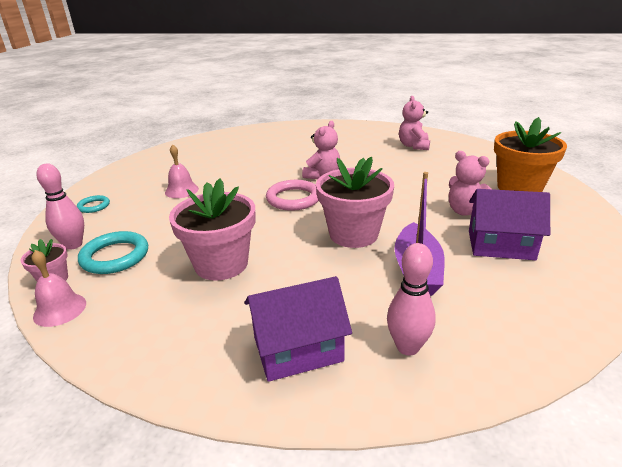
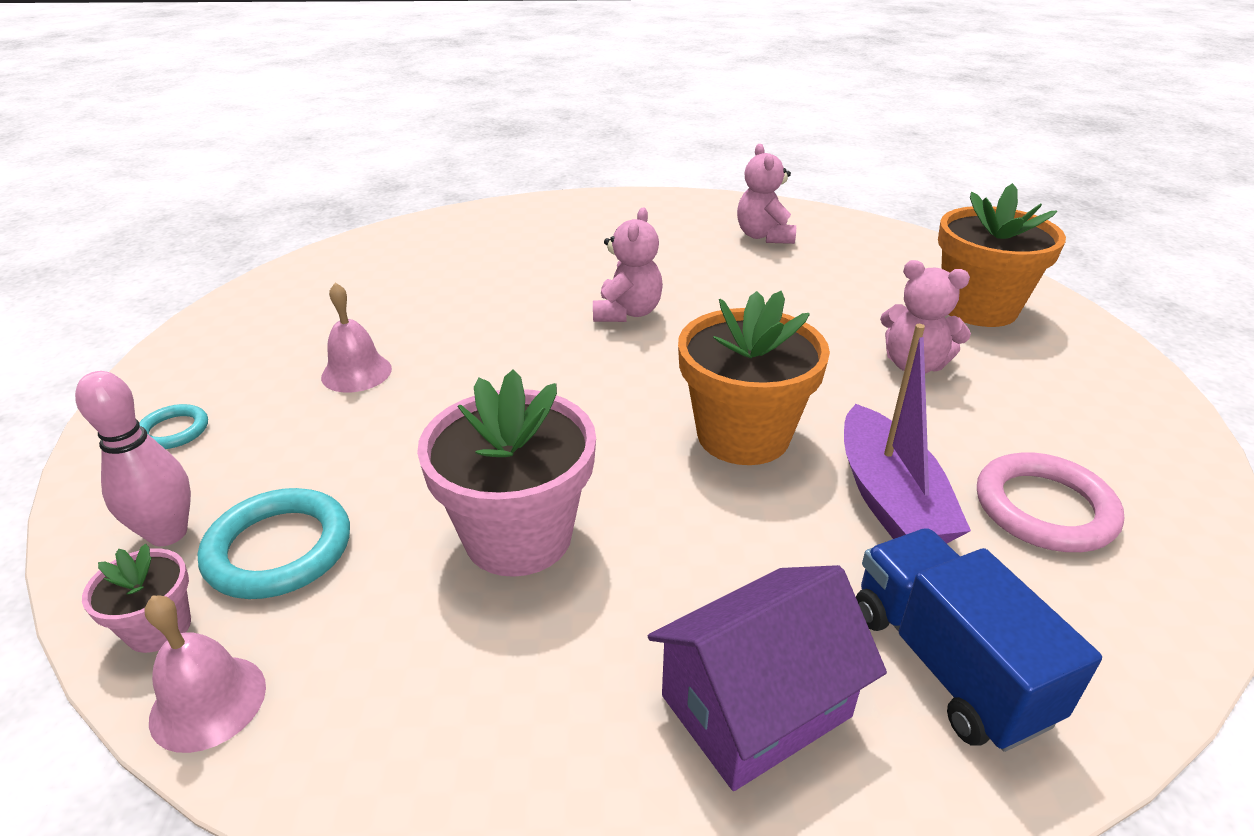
camera: 15 degrees left, 5 degrees up
pink ring [266,180,318,211] -> pink ring moved to [977,452,1124,552]
pink flower pot [316,157,394,248] -> orange flower pot [678,291,830,465]
pink bowling pin [387,243,436,356] -> blue truck [856,528,1102,752]
purple house [469,189,550,260] -> none

